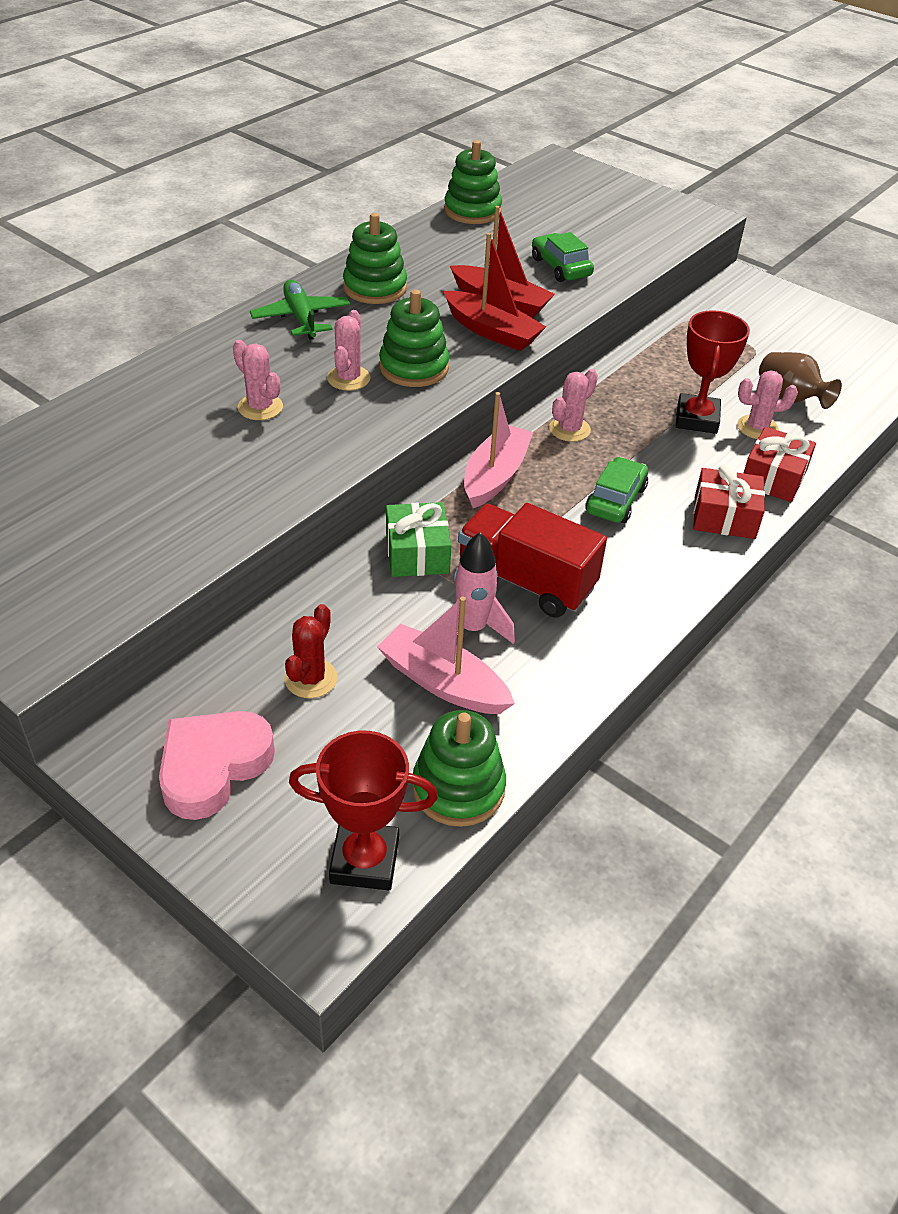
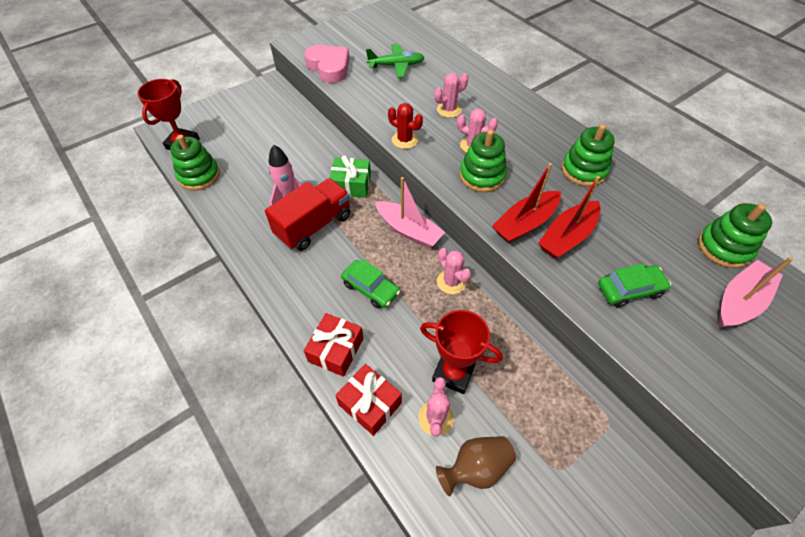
camera: 105 degrees right, 10 degrees up
pink heart [159,711,275,820] -> pink heart moved to [304,45,350,83]
green plane [250,280,350,340] -> green plane moved to [366,44,424,78]
red cactus [284,604,338,698] -> red cactus moved to [388,103,423,149]
pink boat [377,597,515,714] -> pink boat moved to [718,257,793,328]

